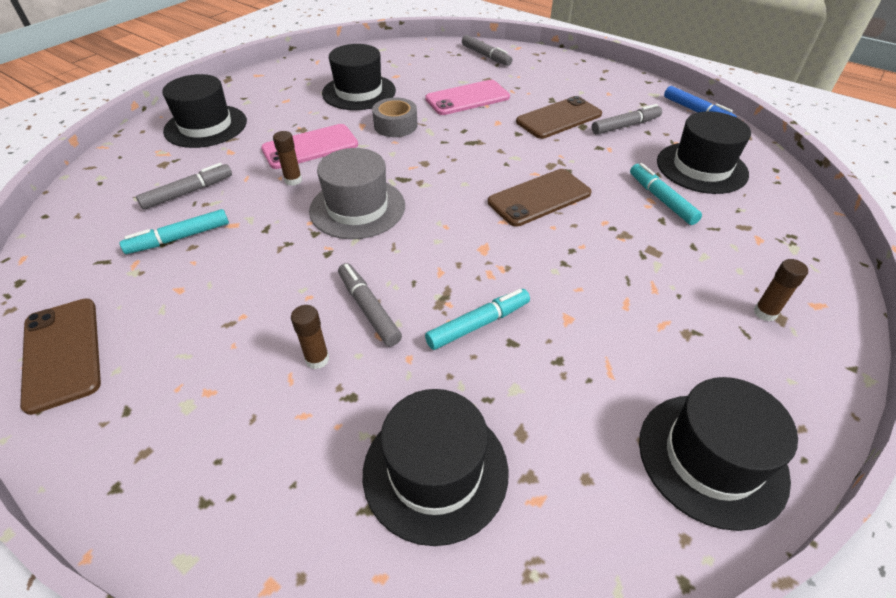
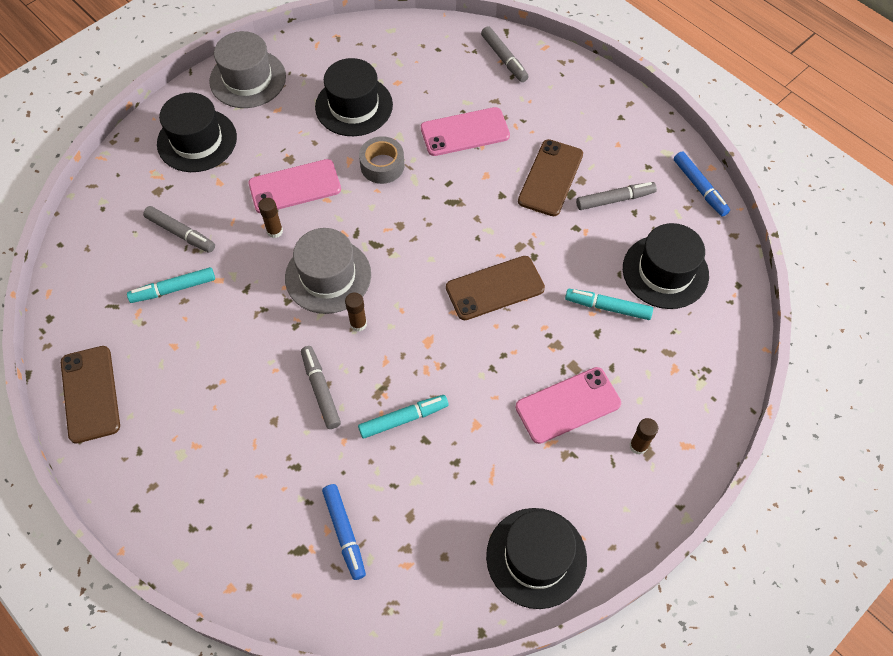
camera: 10 degrees right, 15 degrees up
grey marker [136,163,232,210] -> grey marker turned 60 degrees clockwise [143,206,215,253]
brown glue stick [291,305,329,369] -> brown glue stick moved to [345,293,367,332]
black hat [363,389,509,546] -> blue marker [322,484,366,580]
brown phone [516,96,602,139] -> brown phone turned 45 degrees counterclockwise [518,139,583,216]
turquoise marker [630,163,702,225] -> turquoise marker turned 60 degrees counterclockwise [565,289,653,320]
none -> grey hat [209,31,286,108]
none -> pink phone [515,367,621,444]

